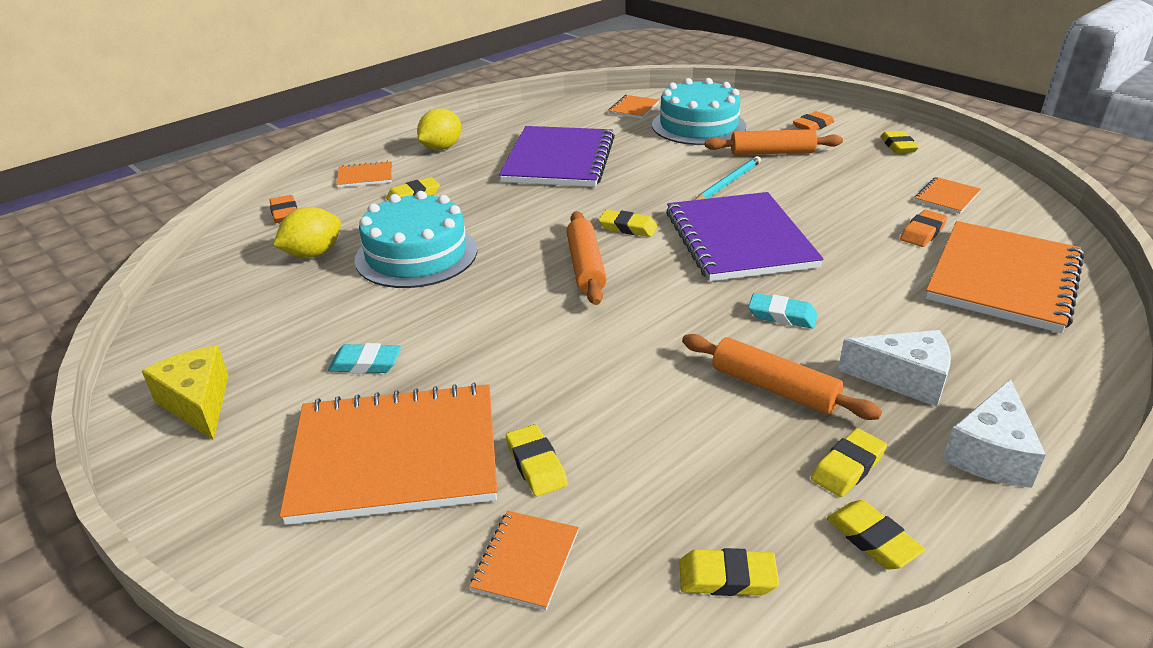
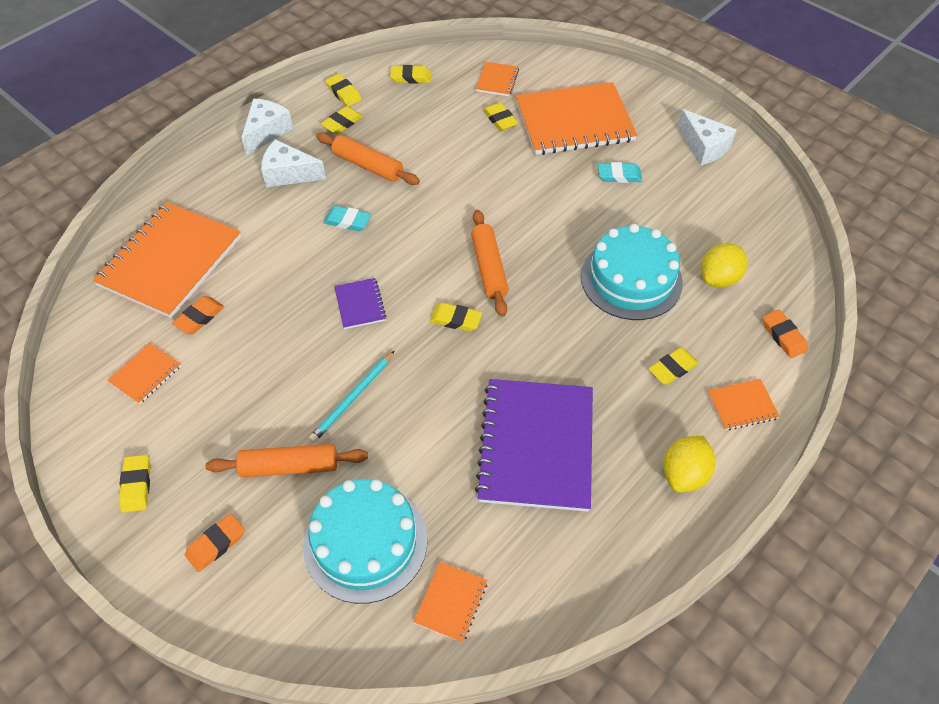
camera: 175 degrees right, 20 degrees up
yellow cheese [142,345,229,440] -> white cheese [678,109,736,165]
purple notebook [666,192,824,281] -> purple notebook [334,278,386,329], size x0.44

